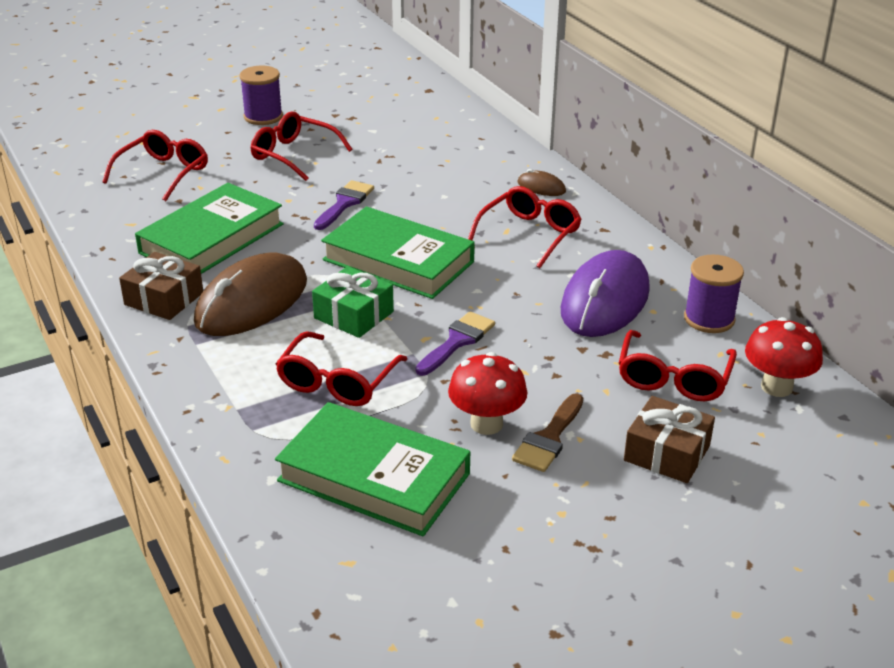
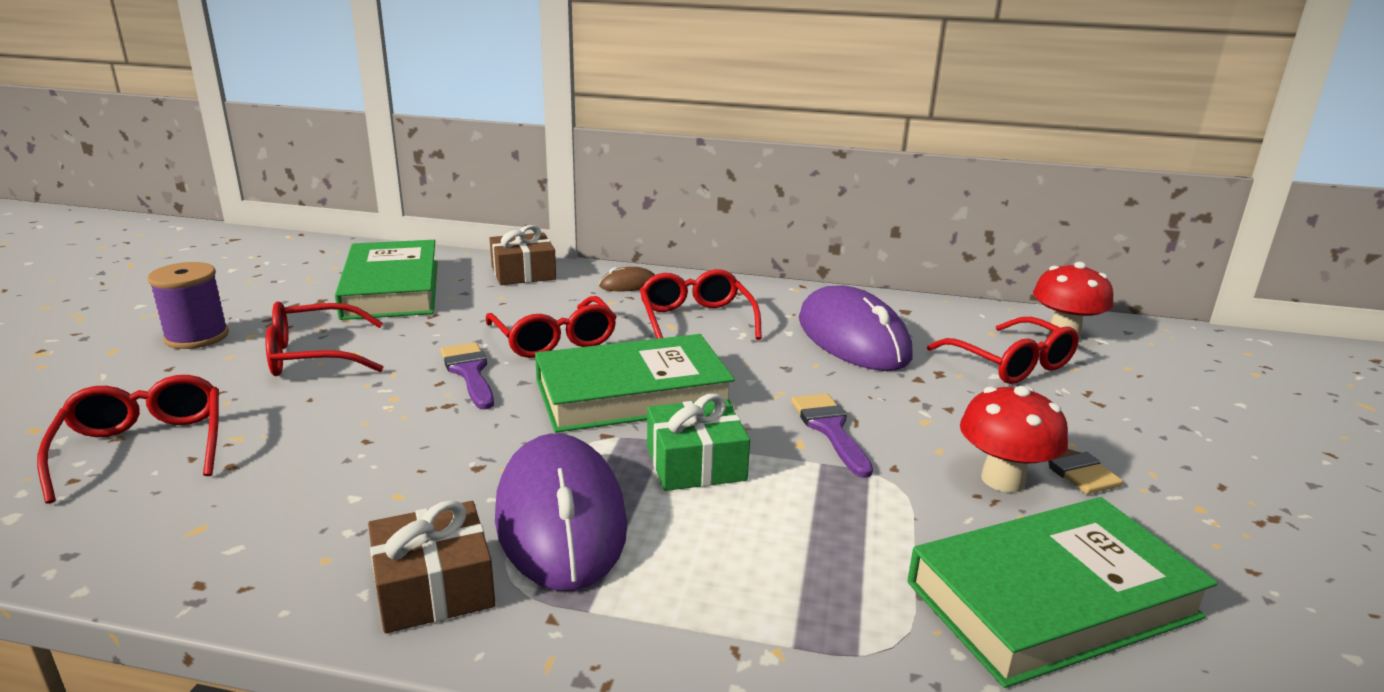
camera: 50 degrees left, 10 degrees down
green book [135,183,284,274] -> green book moved to [335,240,438,320]
brown mouse [194,253,307,336] -> purple mouse [495,433,627,591]
red glasses [276,331,407,406] -> red glasses moved to [486,296,617,358]
brown gift [624,396,715,483] -> brown gift moved to [490,225,556,285]
purple spool [684,254,744,333] -> none

